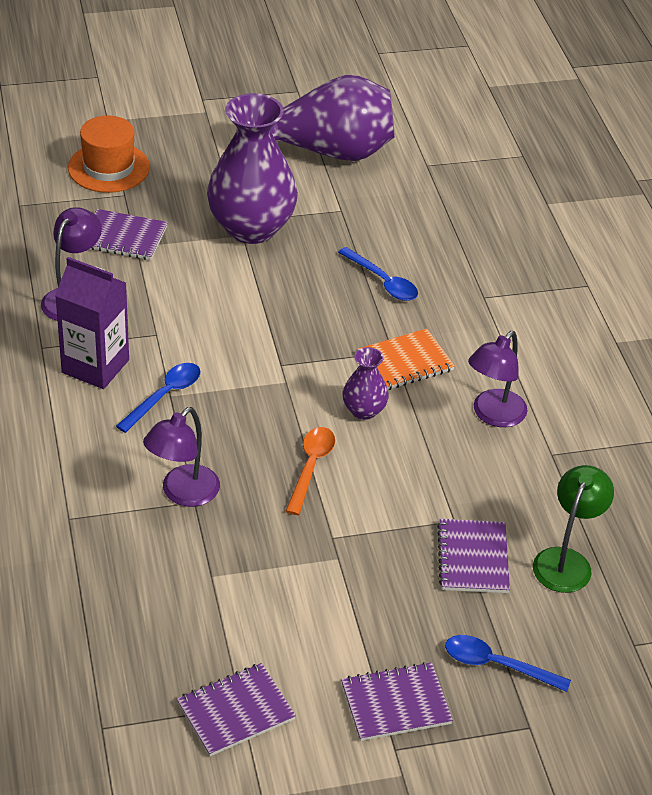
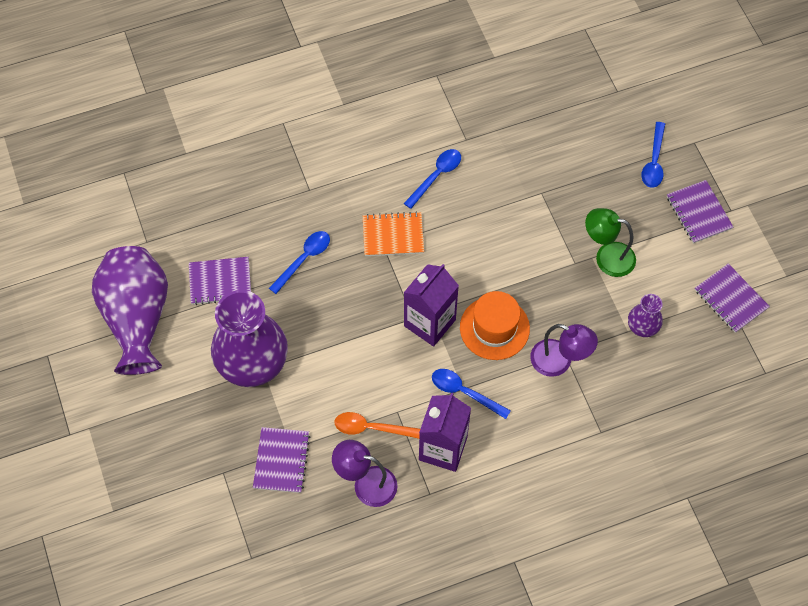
camera: 95 degrees left, 20 degrees up
orange hat [68,115,150,193] -> orange hat moved to [460,291,530,360]
orange spoon [286,427,335,515] -> orange spoon moved to [335,412,420,439]
purple vase [343,347,389,420] -> purple vase moved to [628,294,663,337]
orange notebook [357,329,455,390] -> orange notebook turned 60 degrees counterclockwise [363,212,424,256]
purple notebook [437,519,510,593] -> purple notebook moved to [189,257,251,305]
purple lamp [468,331,528,427] -> blue spoon [404,149,461,209]
green lamp [533,465,614,593] -> green lamp moved to [585,208,636,277]
none -> purple carton [404,264,459,347]

